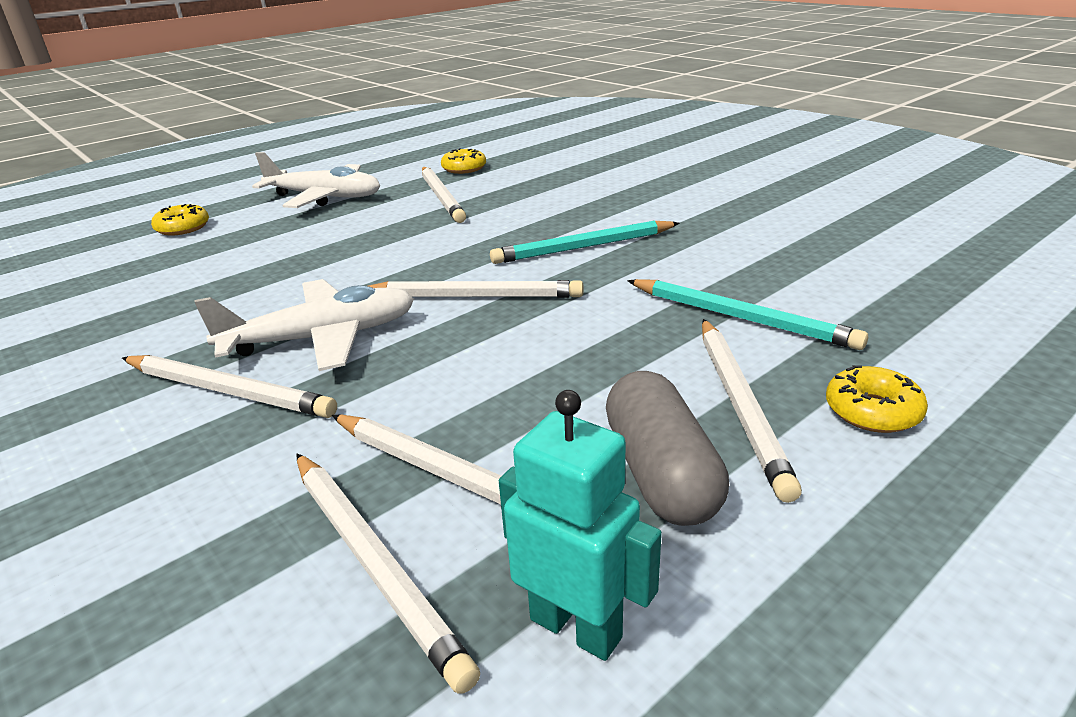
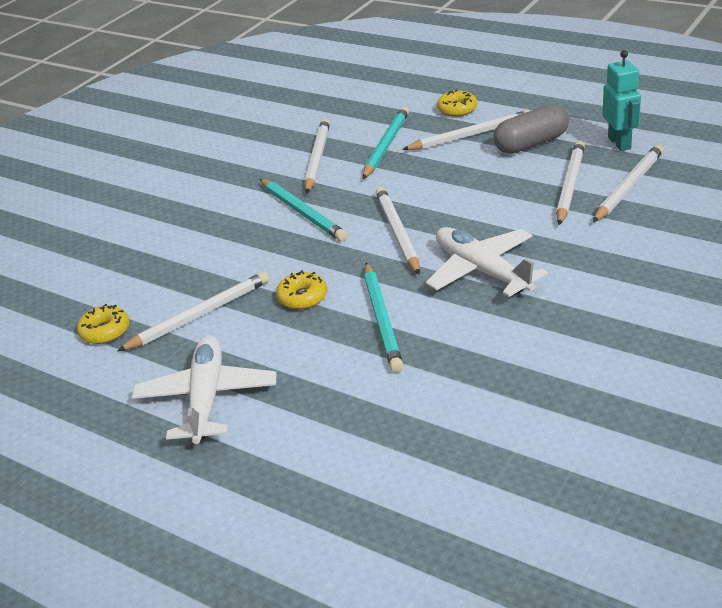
camera: 105 degrees left, 5 degrees up
white pencil [122,355,337,418] -> white pencil moved to [304,119,330,193]
yellow donut [151,204,209,236] -> yellow donut moved to [276,270,327,309]
turquoise robot [499,390,662,661] -> turquoise robot turned 150 degrees clockwise [602,50,641,151]
none -> turquoise pencil [364,263,404,373]

